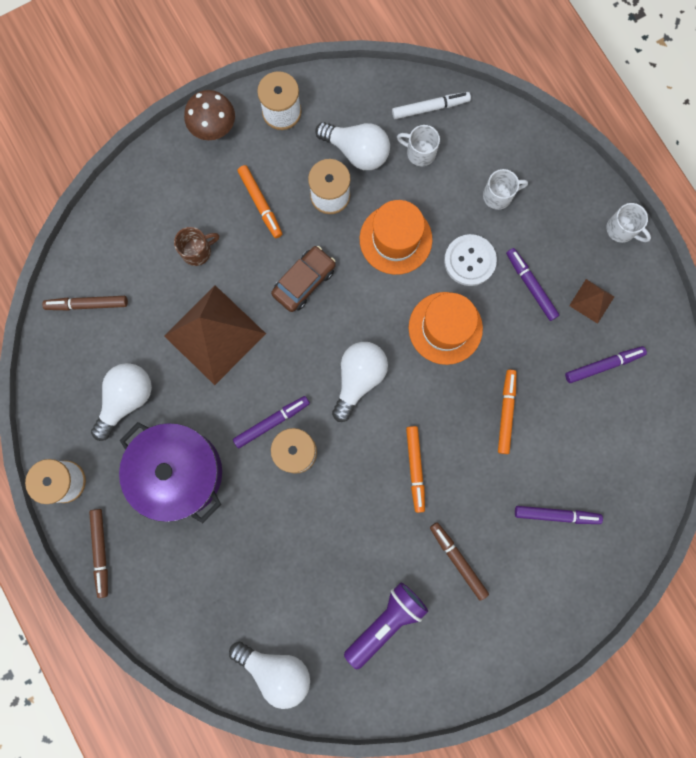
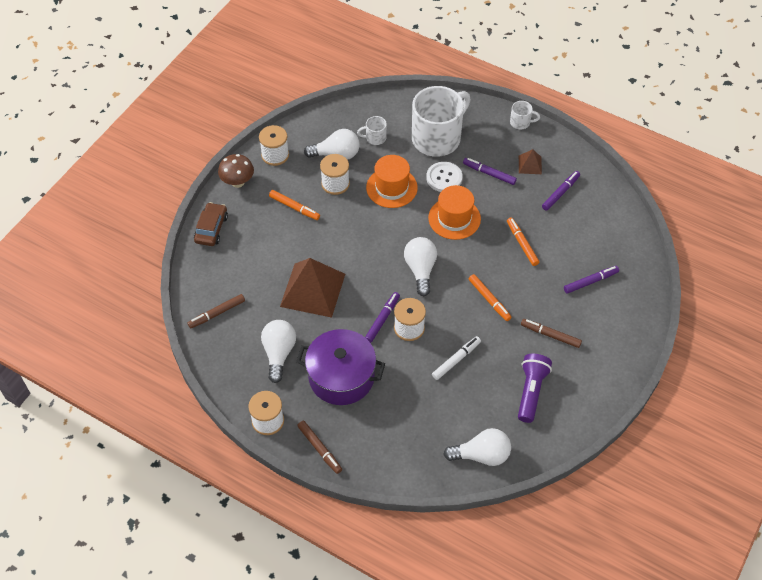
camera: 30 degrees left, 25 degrees down
brown mug [174,227,219,266] -> none
brown car [271,246,336,312] -> brown car moved to [194,202,228,246]
white marker [392,92,471,119] -> white marker moved to [432,336,481,380]
white mug [483,169,528,210] -> white mug [412,86,471,157], size x2.40

